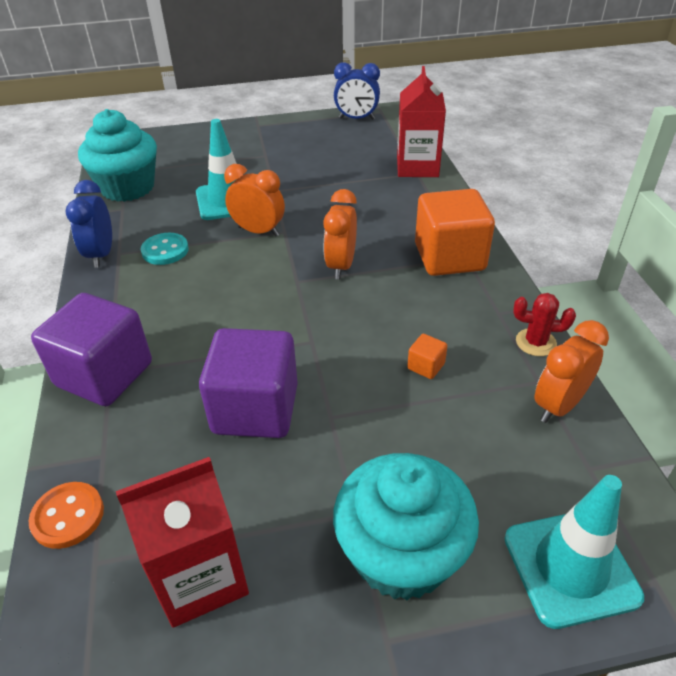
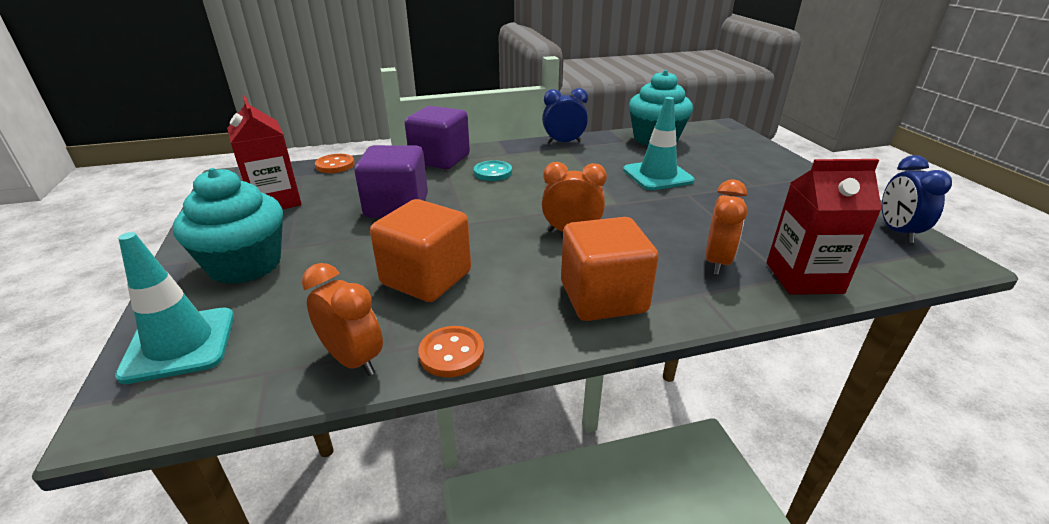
camera: 85 degrees right, 10 degrees down
turquoise button [141,233,189,265] -> turquoise button moved to [474,160,512,181]
orange clock [224,164,285,236] -> orange clock moved to [706,179,747,275]
orange cube [407,334,447,379] -> orange cube [370,199,471,302], size x2.49
red cactus [513,293,576,356] -> orange button [418,326,484,377]

